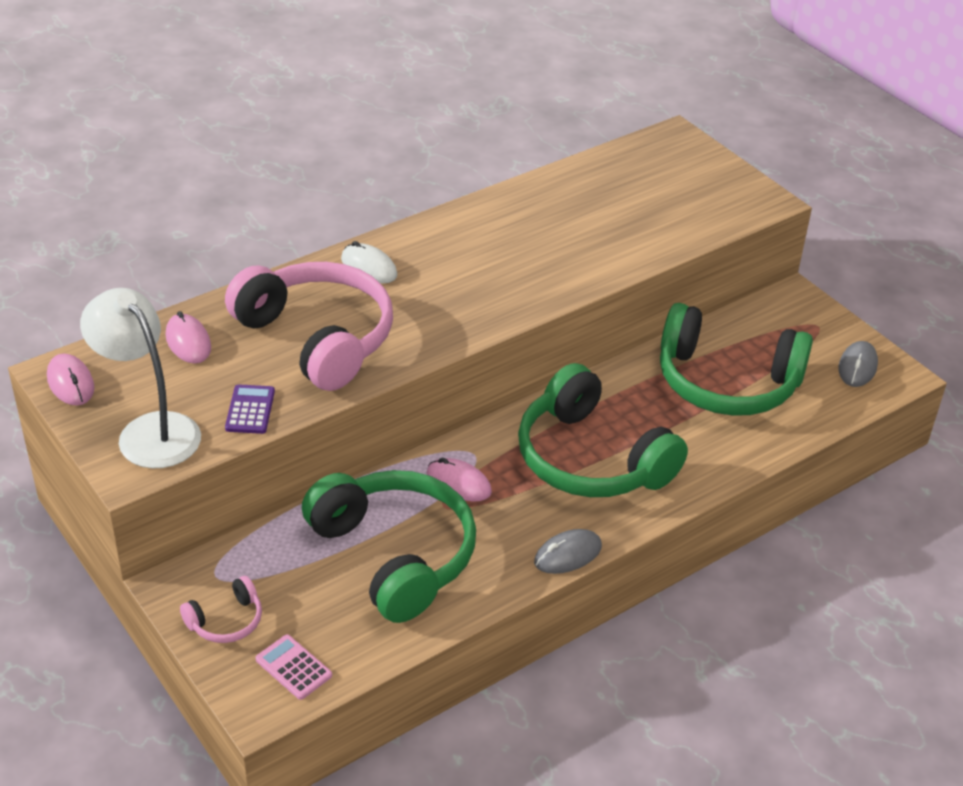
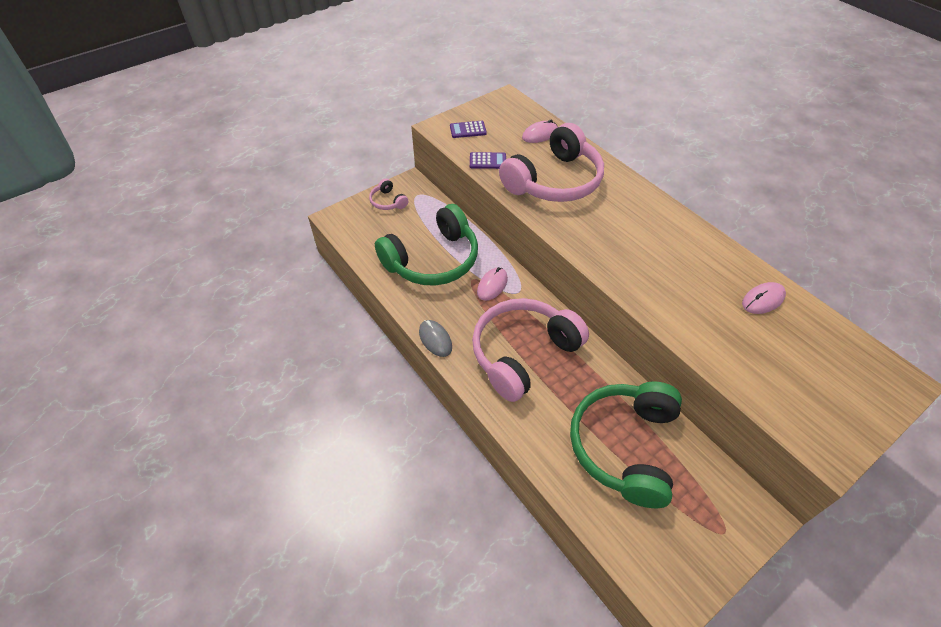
camera: 90 degrees right, 10 degrees up
pink mouse [47,354,94,406] -> pink mouse moved to [742,282,786,314]
white lamp [80,288,201,468] -> purple calculator [450,121,487,138]
pink calculator [256,634,332,700] -> none
white mouse [341,241,397,284] -> none
green headphones [518,363,688,497] -> pink headphones [472,298,589,402]
grey mouse [839,341,878,387] -> none

